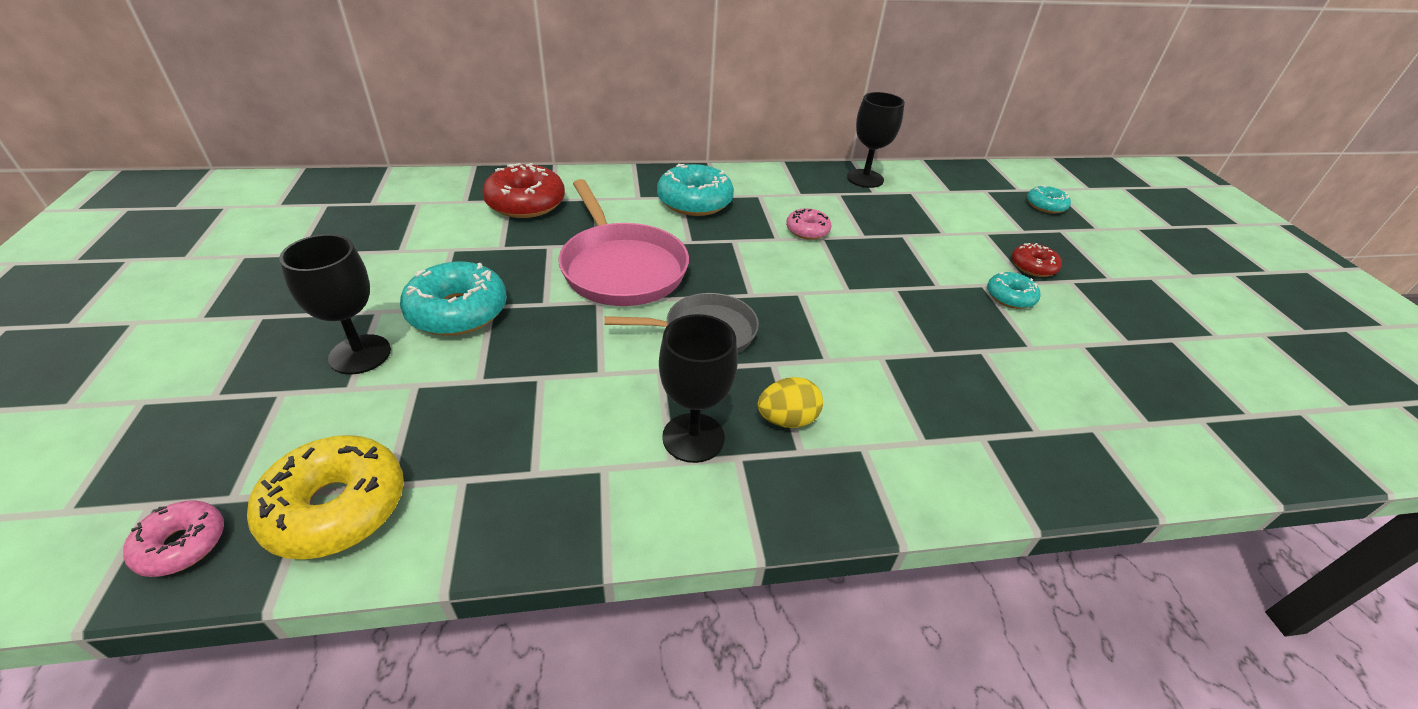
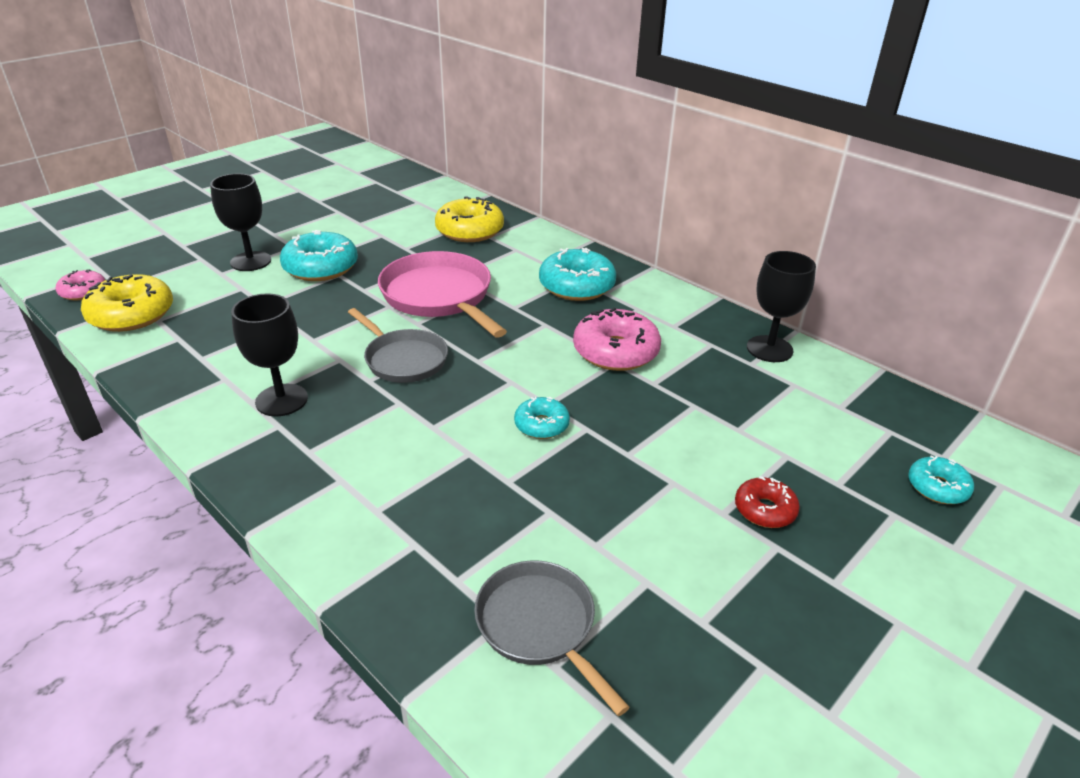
camera: 55 degrees right, 5 degrees down
red donut [482,163,565,218] -> yellow donut [435,196,504,242]
pink pan [559,179,689,306] -> pink pan turned 120 degrees clockwise [378,251,507,338]
yellow egg [757,377,823,428] -> none
pink donut [786,208,831,240] -> pink donut [573,307,661,371], size x1.78
turquoise donut [987,272,1040,309] -> turquoise donut moved to [514,397,570,439]
none -> grey pan [474,560,630,716]

